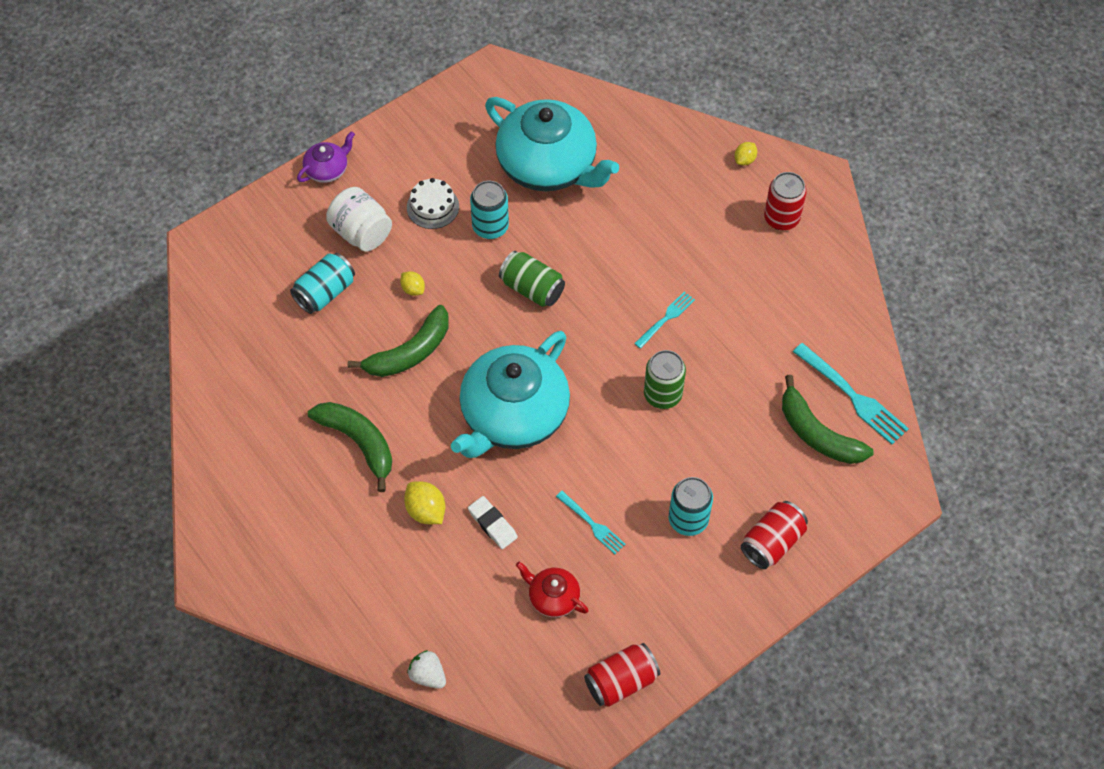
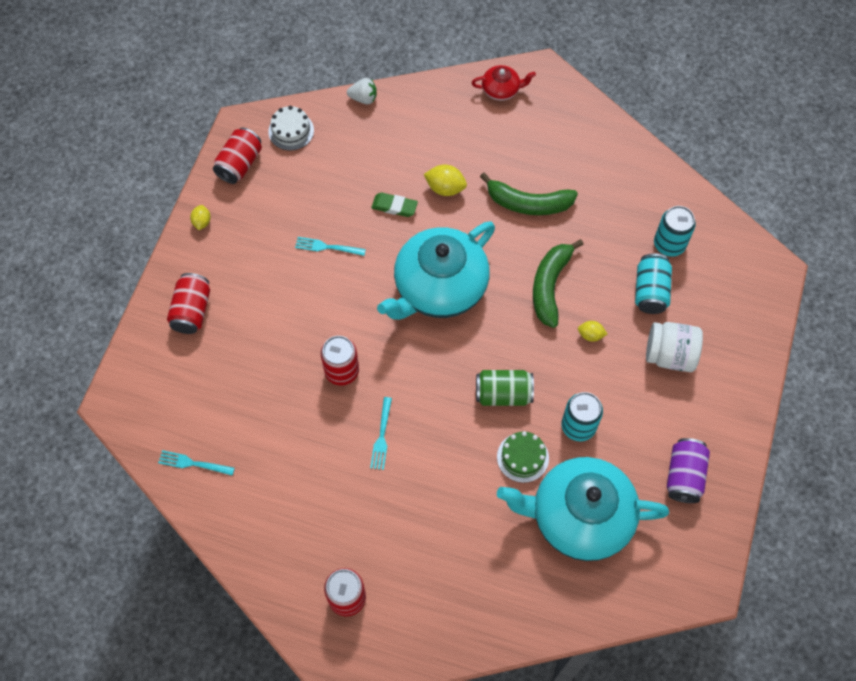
camera: 145 degrees right, 5 degrees up
purple teapot [297,131,355,183] -> none
white cake [407,178,459,229] -> white cake moved to [268,106,314,151]
turquoise teapot [451,331,570,458] -> turquoise teapot turned 135 degrees counterclockwise [377,221,495,320]
white eraser [468,496,518,549] -> green eraser [371,193,418,217]
red teapot [516,562,589,617] -> red teapot moved to [471,65,536,101]
green can [644,350,686,409] -> red can [321,336,359,386]
turquoise can [669,477,713,536] -> turquoise can moved to [654,206,696,257]
yellow lemon [734,142,757,165] -> yellow lemon moved to [190,205,211,230]
green banana [782,375,874,464] -> none
turquoise fork [793,343,909,444] -> turquoise fork [158,450,235,476], size x0.59
none -> green cake [497,431,549,483]
none -> purple can [667,438,710,503]

